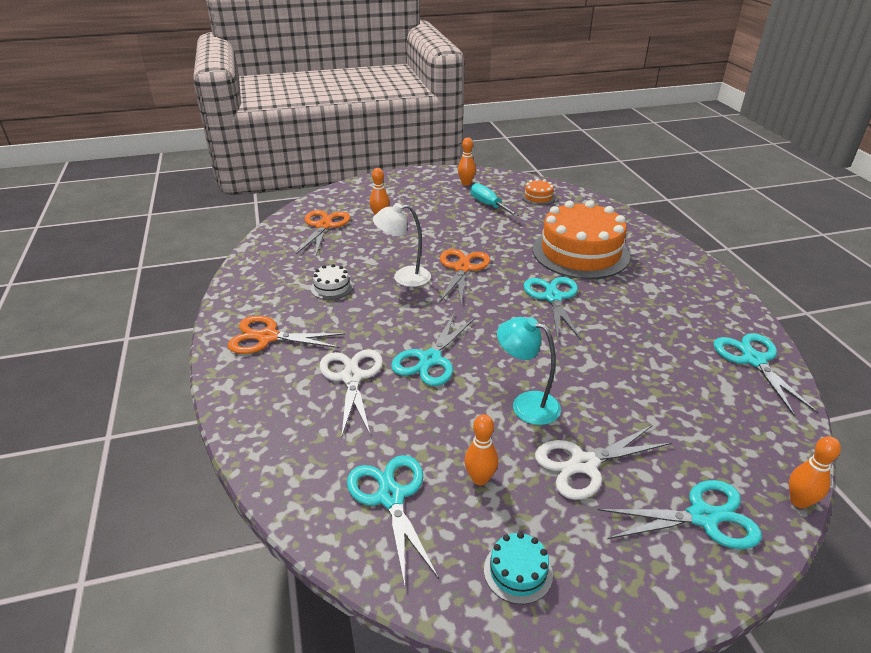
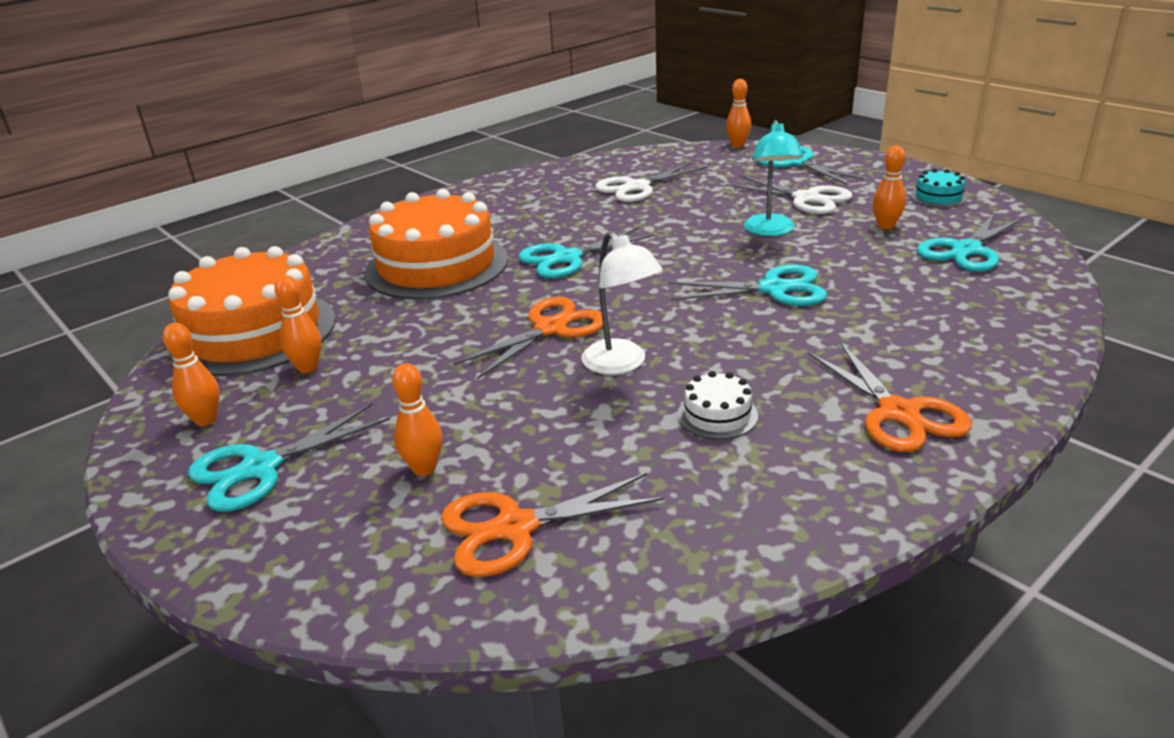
camera: 115 degrees left, 5 degrees down
white scissors [319,349,383,435] -> white scissors moved to [595,163,707,202]
orange scissors [440,249,490,306] -> orange scissors turned 150 degrees clockwise [453,297,603,379]
turquoise screwdriver [471,183,519,217] -> orange bowling pin [274,275,321,373]
orange cake [522,179,556,205] -> orange cake [168,246,336,376], size x2.45
turquoise scissors [713,333,819,416] -> turquoise scissors moved to [188,404,390,512]

